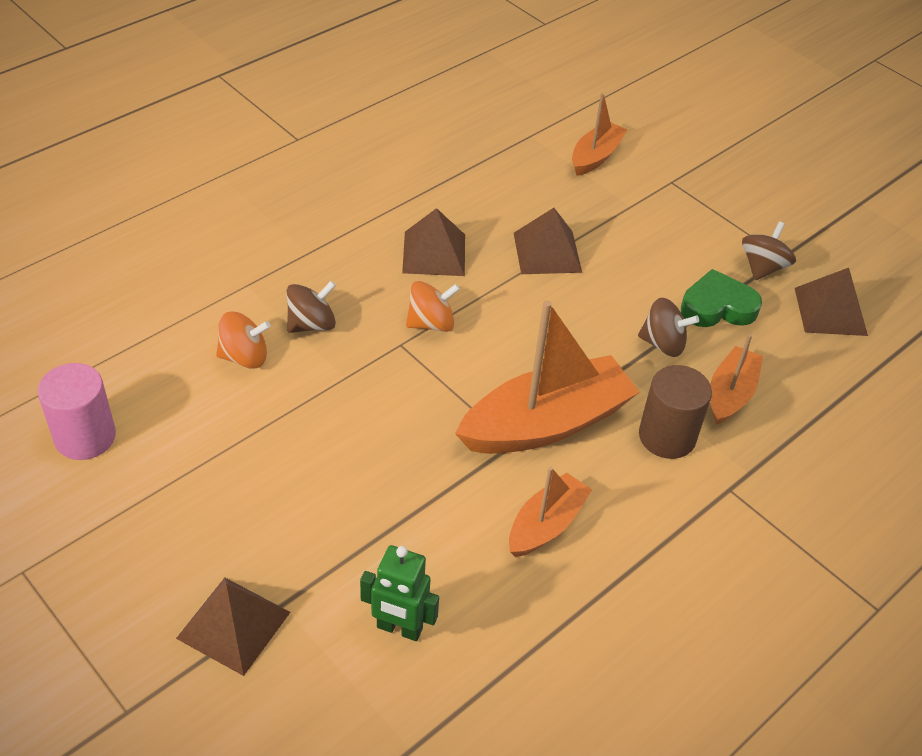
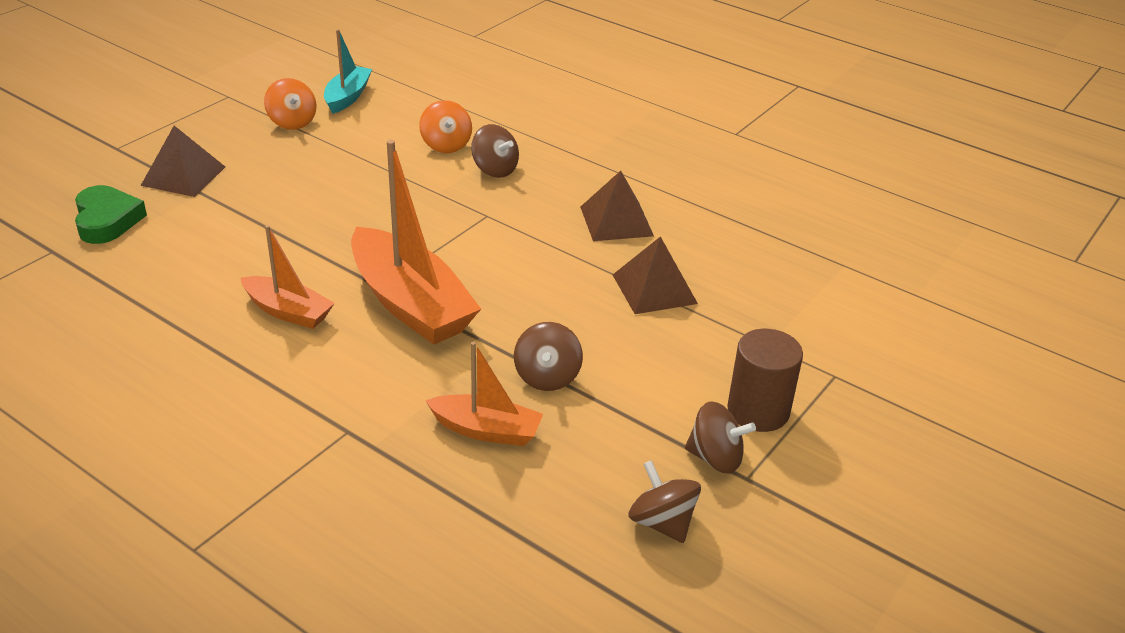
camera: 80 degrees right, 10 degrees down
pink cylinder [38,363,116,460] -> turquoise boat [324,29,372,114]
green robot [360,545,439,641] -> none
orange spinning top [406,281,460,332] -> orange spinning top moved to [264,78,316,130]
orange boat [572,93,627,176] -> none
brown cylinder [639,365,712,459] -> brown cylinder moved to [727,329,803,432]
green heart [681,269,762,327] -> green heart moved to [75,185,147,244]
brown pyramid [795,268,868,336] -> brown spinning top [628,460,701,543]

